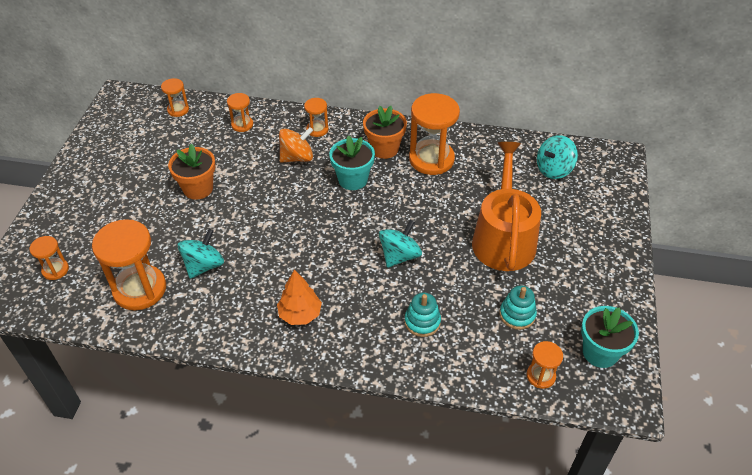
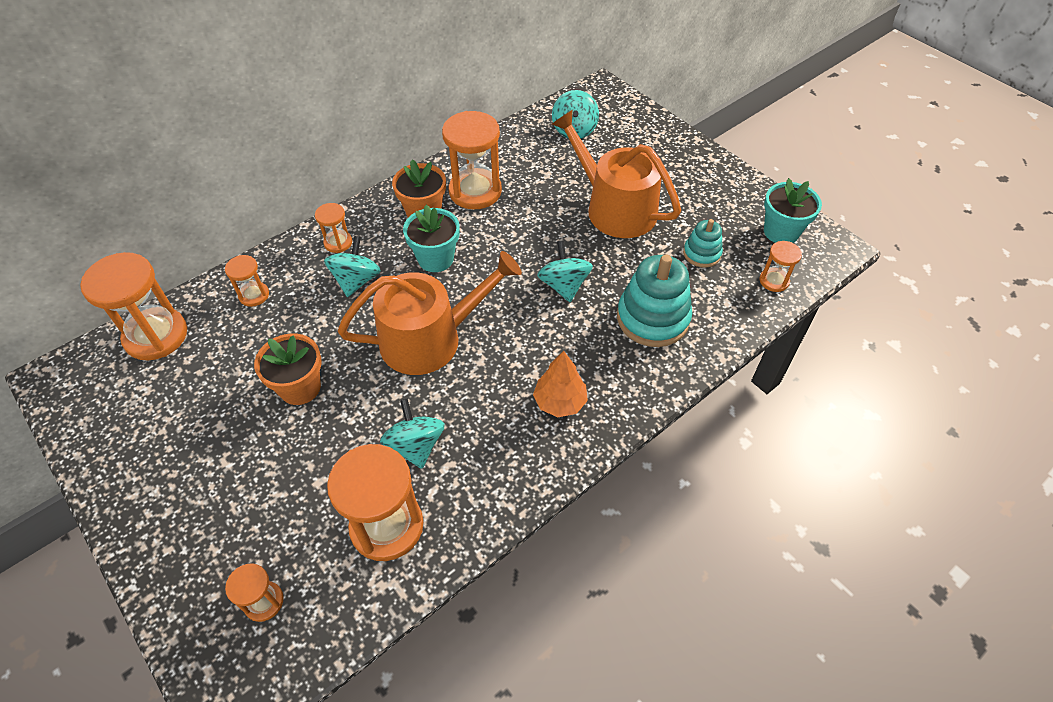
camera: 50 degrees left, 5 degrees up
orange hourglass [161,78,189,117] -> orange hourglass [80,252,187,361], size x1.98
orange spinning top [279,127,313,163] -> turquoise spinning top [324,236,381,297]
turquoise stacking toy [404,293,441,337] -> turquoise stacking toy [617,254,692,347], size x1.80
none -> orange watering can [338,251,522,375]

